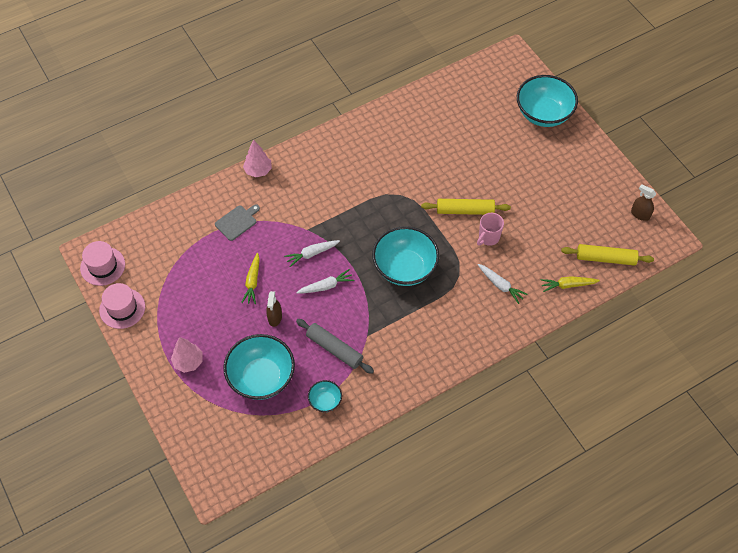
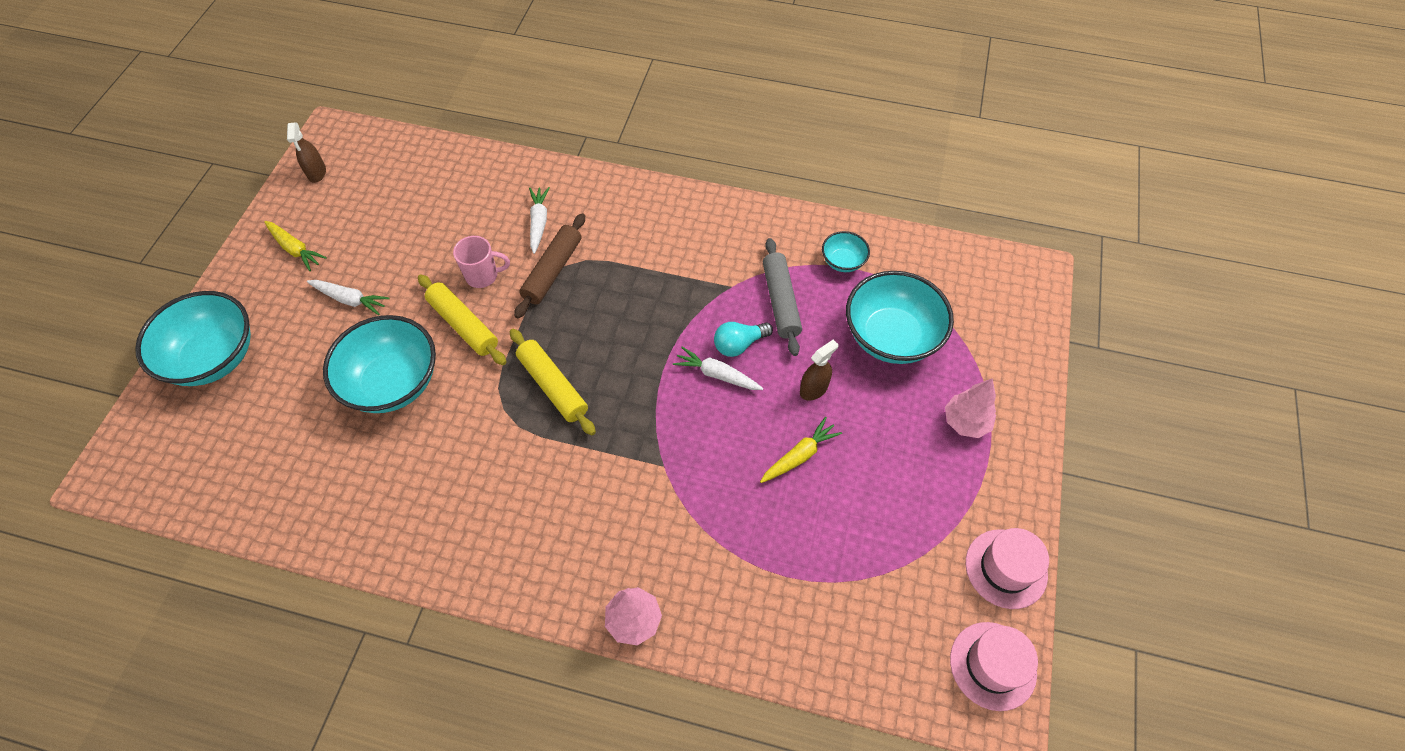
camera: 135 degrees left, 0 degrees up
grey cutting board [215,204,260,241] -> none
white carrot [284,240,340,267] -> white carrot moved to [307,280,390,315]
turquoise bowl [372,226,439,286] -> turquoise bowl moved to [323,315,436,413]
yellow carrot [541,276,600,292] -> yellow carrot moved to [264,221,327,271]
yellow rolling pin [561,244,654,266] -> yellow rolling pin moved to [510,329,596,435]
none -> brown rolling pin [514,213,585,318]
none -> turquoise light bulb [714,322,773,357]

